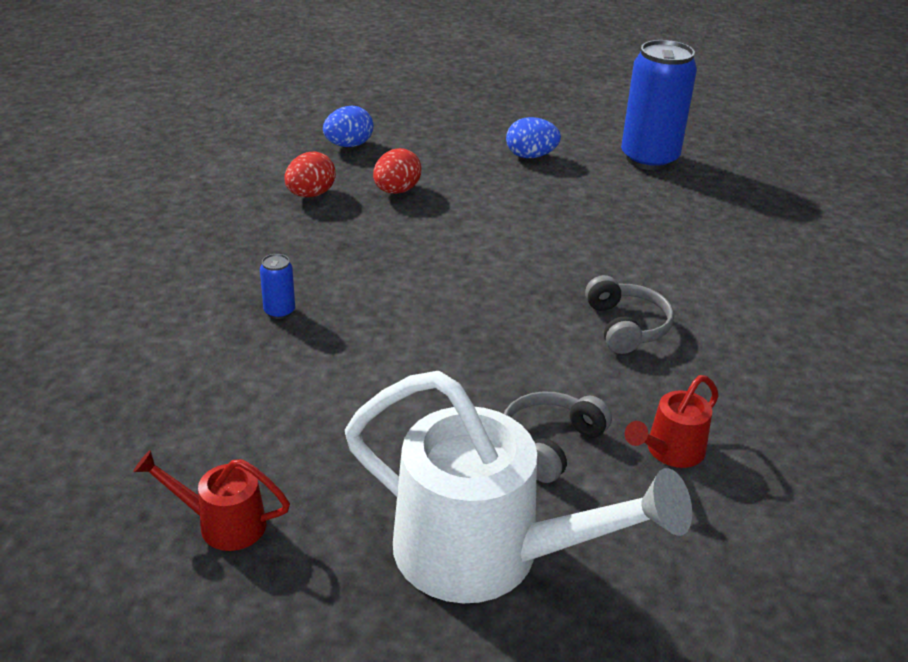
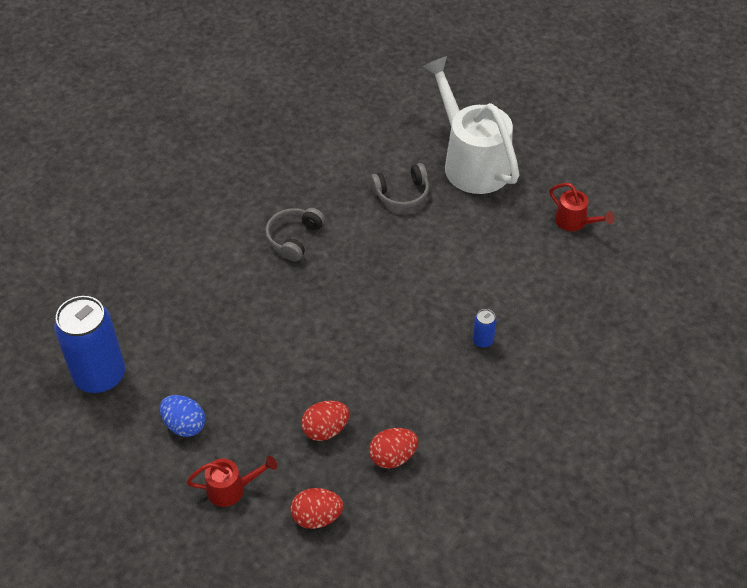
camera: 145 degrees left, 15 degrees up
blue egg [323,105,373,147] -> red egg [291,488,344,529]
red watering can [625,375,719,468] -> red watering can moved to [186,456,277,507]

